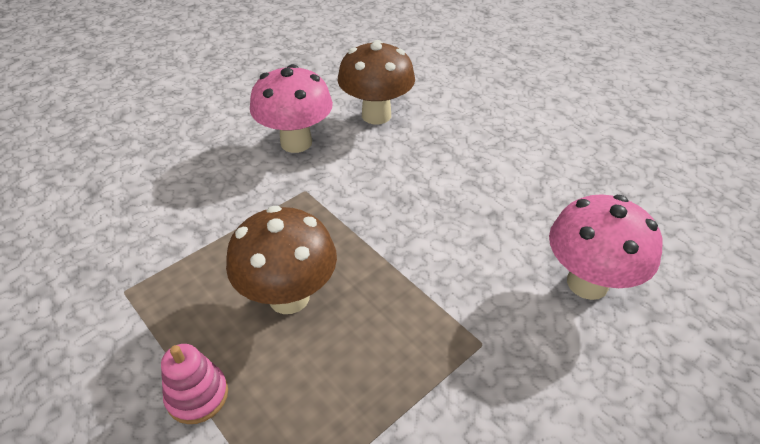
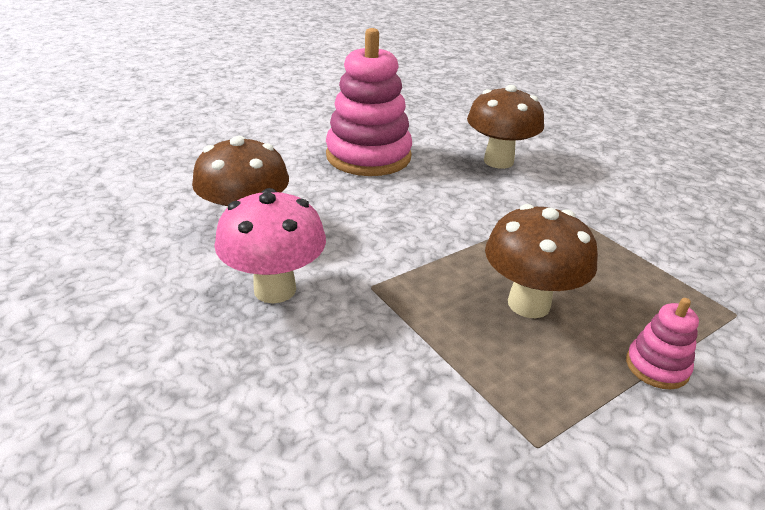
camera: 85 degrees left, 10 degrees down
pink mushroom [549,194,663,300] -> brown mushroom [467,85,544,169]
none -> pink stacking toy [326,28,412,176]

